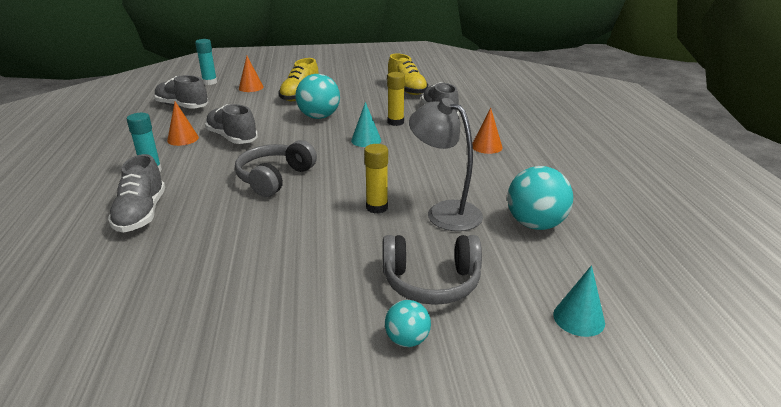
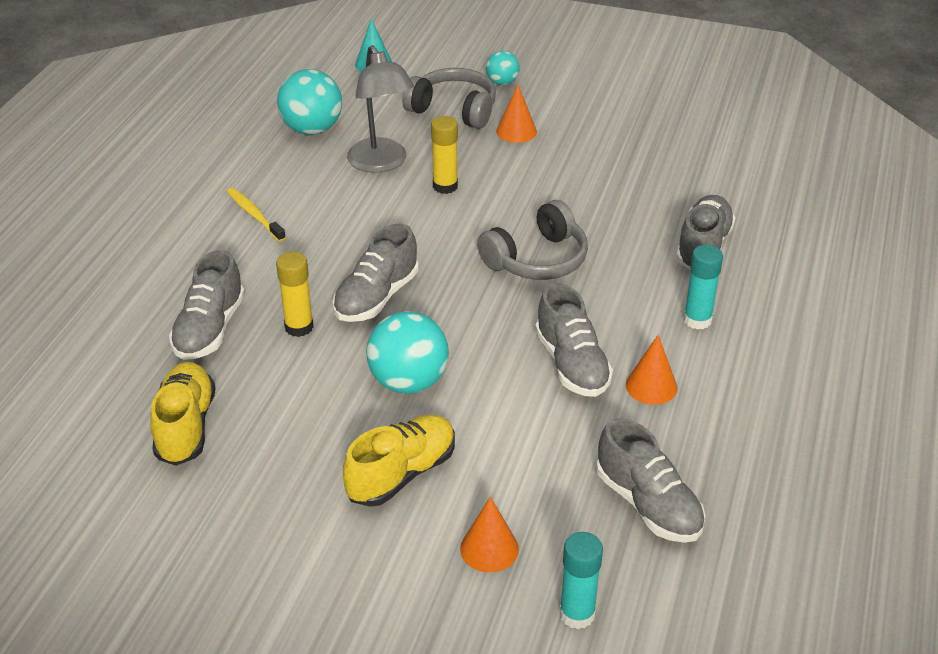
camera: 155 degrees left, 10 degrees up
turquoise cone [351,102,381,147] -> grey shoe [333,224,419,322]
orange cone [472,108,502,154] -> orange cone moved to [496,84,537,143]
none -> yellow toothbrush [227,188,286,242]

